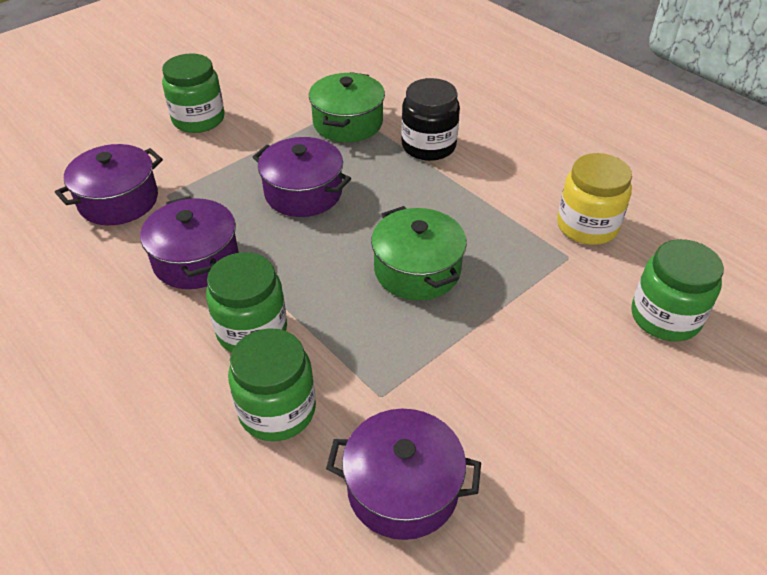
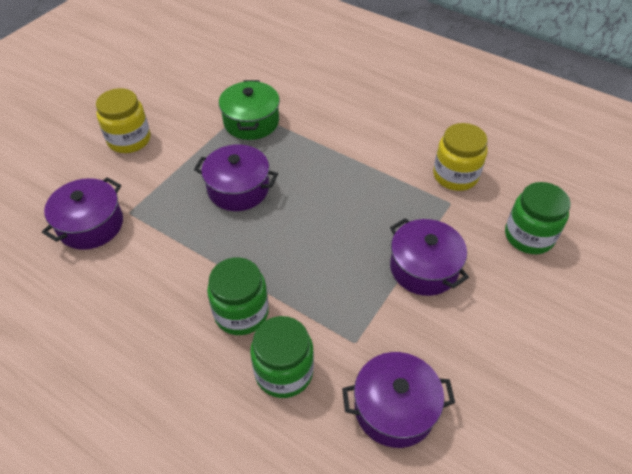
camera: 15 degrees left, 5 degrees up
purple pot [140,196,239,289] -> purple pot moved to [390,218,469,296]
green jar [162,53,225,133] -> yellow jar [96,88,151,153]
green pot [371,206,467,300] -> none
black jar [401,78,460,161] -> none

